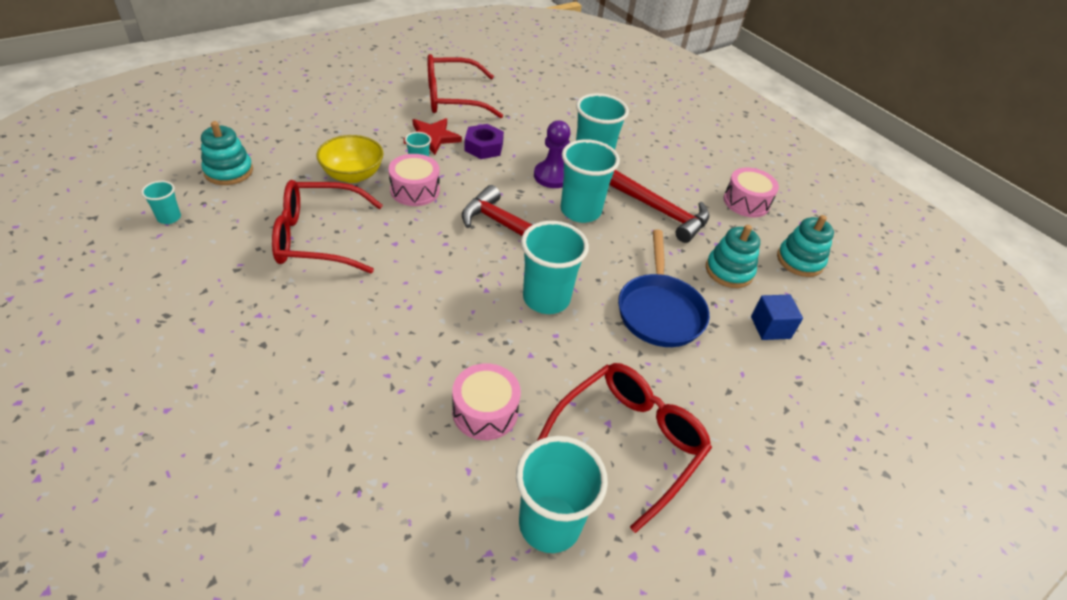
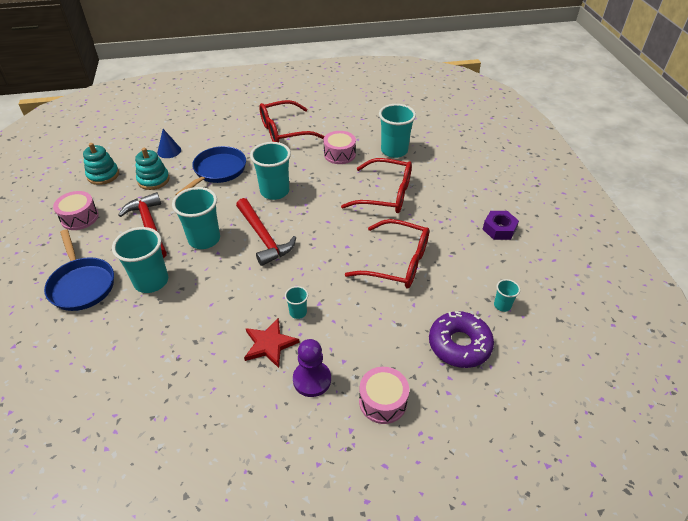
camera: 150 degrees left, 0 degrees up
turquoise stacking toy [201,121,253,185] -> purple donut [429,311,494,368]
yellow bowl [316,135,384,183] -> none
pink drum [388,154,440,206] -> pink drum moved to [359,367,409,424]
red glasses [427,54,503,118] -> red glasses moved to [341,158,412,213]
purple nut [464,124,504,159] -> purple nut moved to [483,211,519,240]
turquoise cup [516,436,608,553] -> turquoise cup moved to [379,104,416,158]
purple pawn [534,120,571,188] -> purple pawn moved to [293,339,331,397]
blue cube [751,295,803,340] -> blue cone [157,129,181,158]
none -> blue pan [44,229,114,311]

